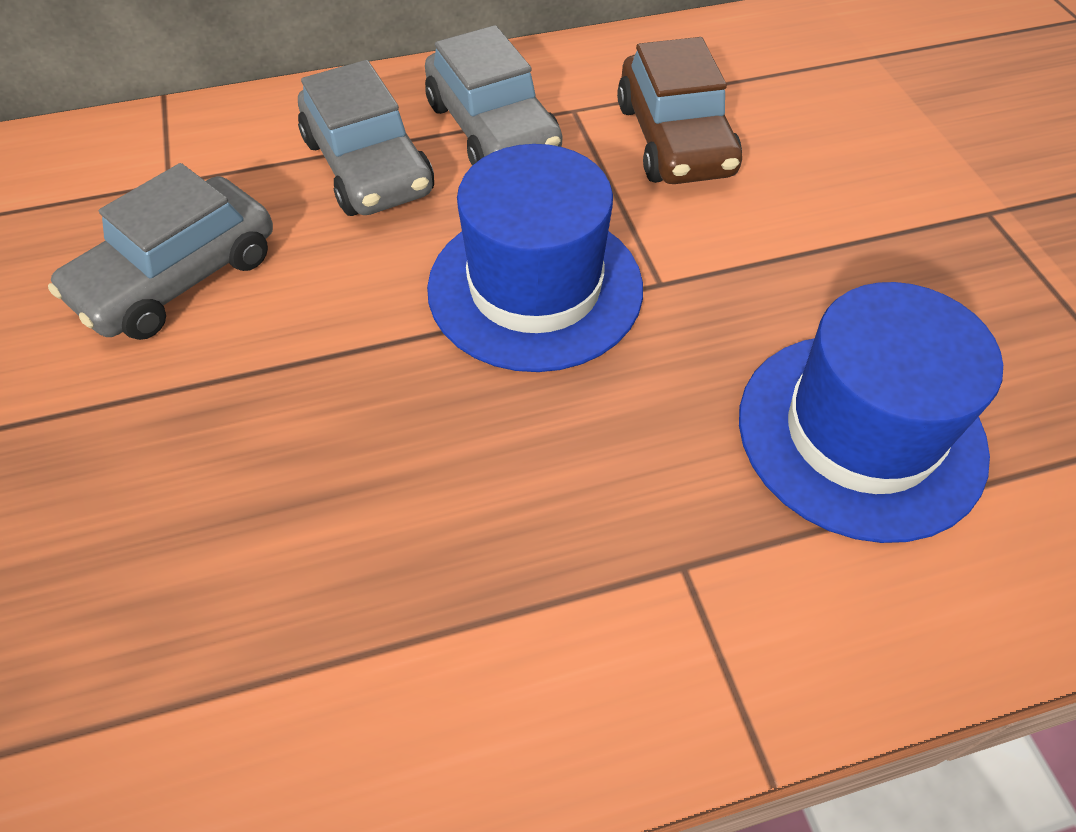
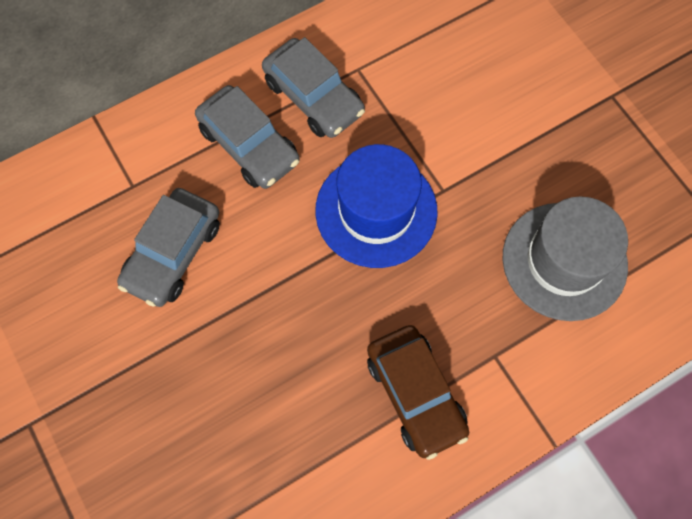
camera: 15 degrees left, 15 degrees up
brown car [617,37,742,184] -> brown car moved to [367,325,469,460]
blue hat [739,282,1003,543] -> grey hat [503,196,628,321]

